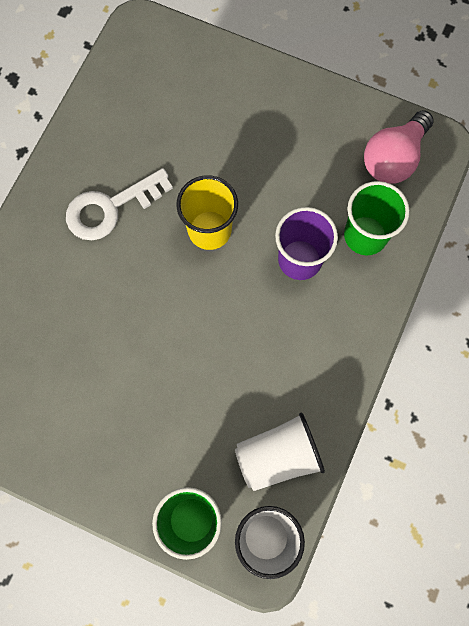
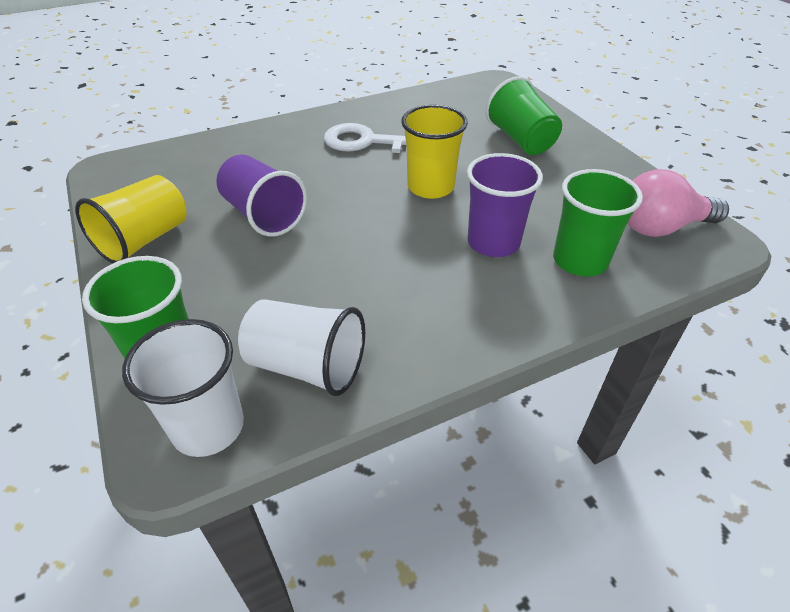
camera: 40 degrees right, 30 degrees down
none -> yellow cup [75,175,186,263]
none -> purple cup [216,154,307,237]
none -> green cup [486,76,562,155]

